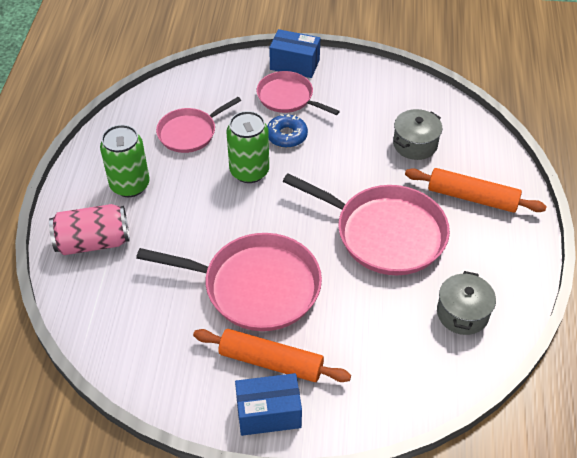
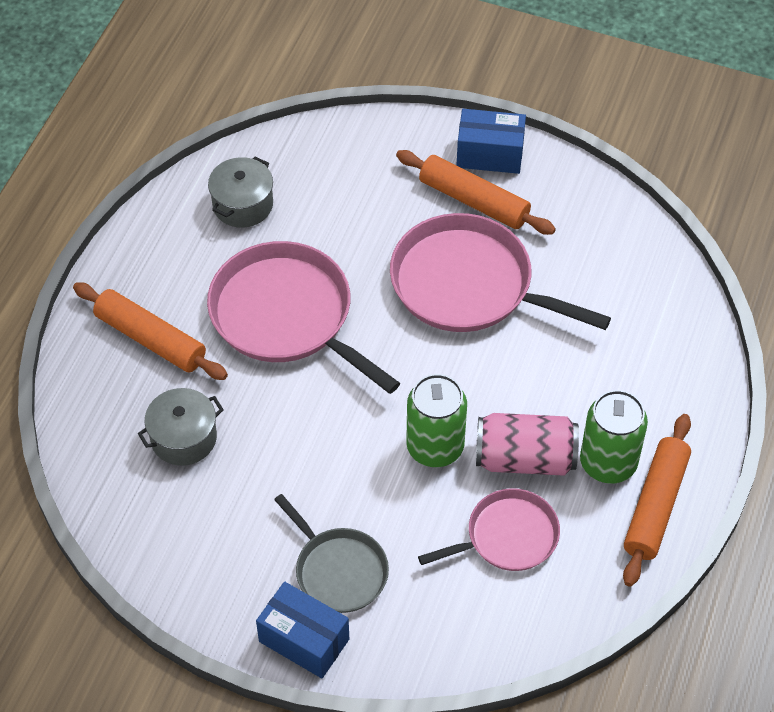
camera: 165 degrees left, 5 degrees up
pink can [49,204,130,255] -> pink can moved to [476,413,579,476]
pink pan [257,71,340,115] -> grey pan [274,494,389,613]
blue donut [267,114,308,148] -> none
none -> orange rolling pin [623,414,691,587]

